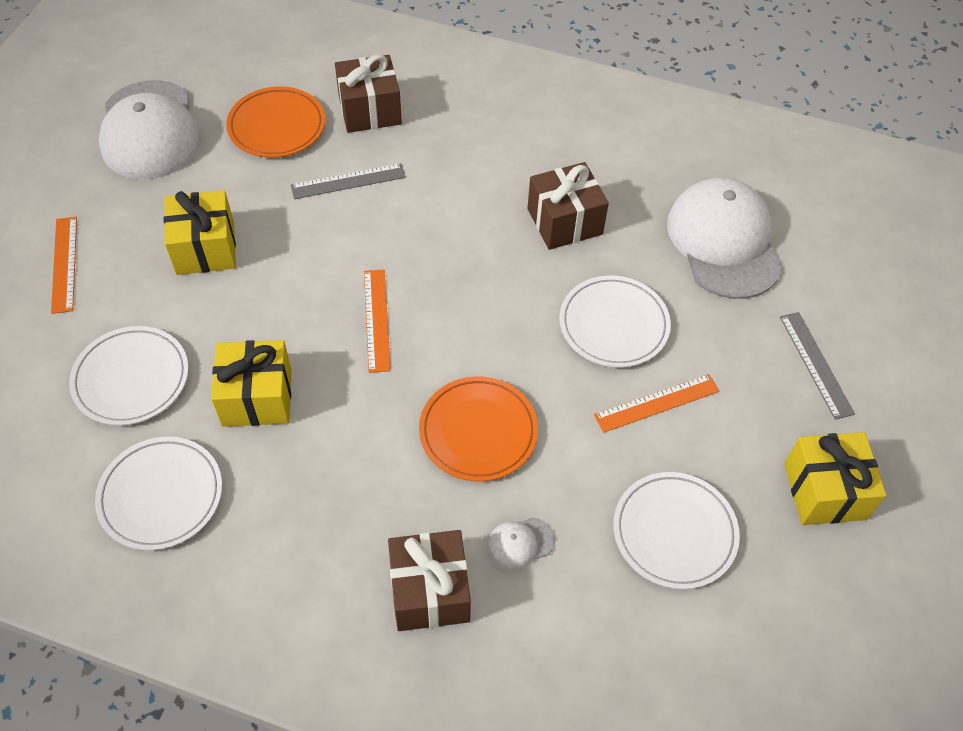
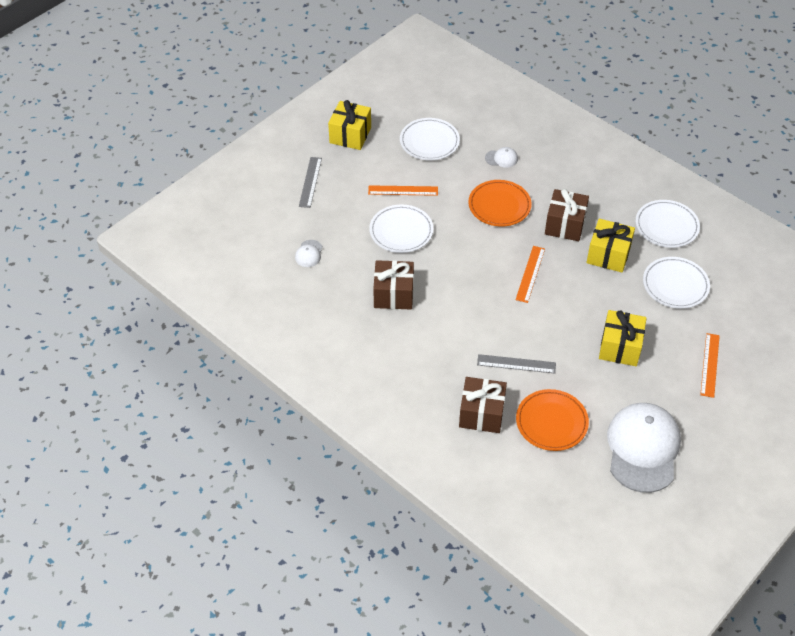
camera: 155 degrees left, 5 degrees down
brown gift [388,530,471,631] -> brown gift moved to [545,189,589,241]
white cap [667,178,782,299] -> white cap [295,240,323,267], size x0.40

